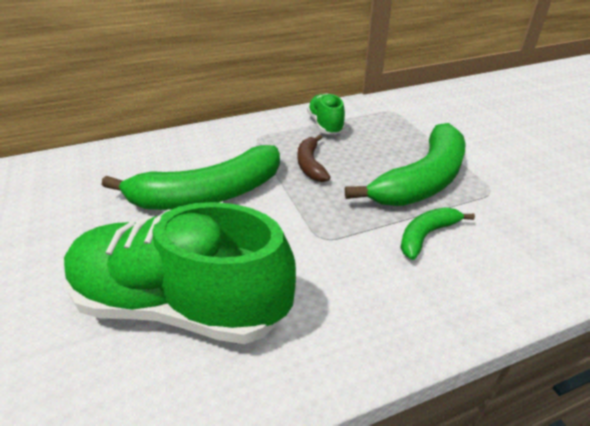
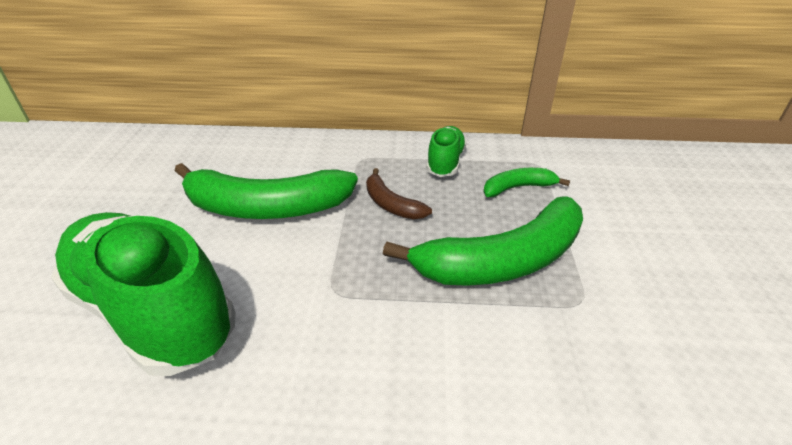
camera: 25 degrees right, 0 degrees up
brown banana [298,134,331,182] -> brown banana turned 60 degrees counterclockwise [366,168,432,219]
green banana [400,208,475,260] -> green banana moved to [483,168,570,197]

